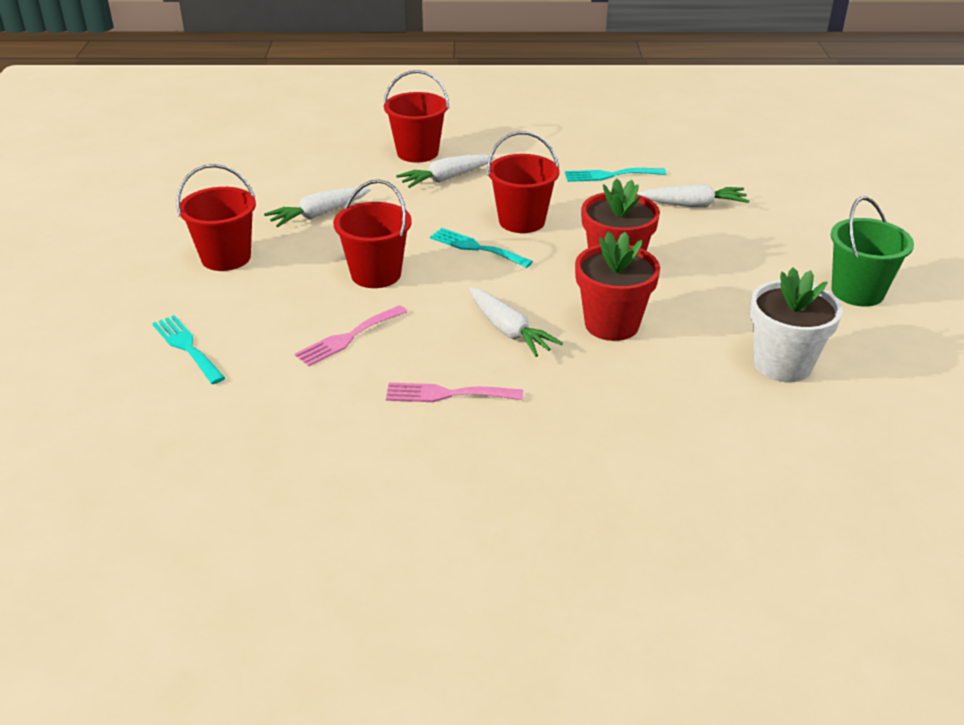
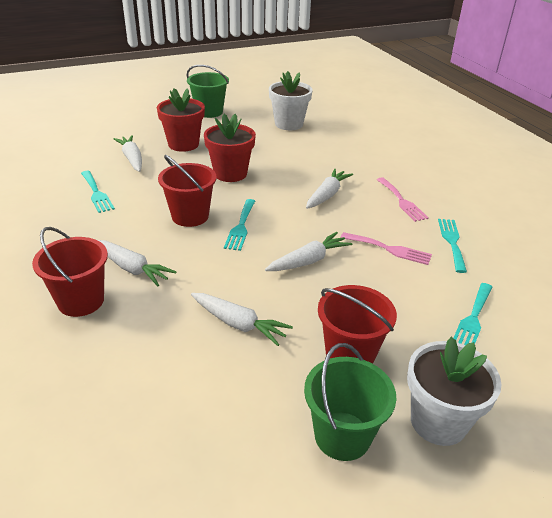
camera: 115 degrees left, 0 degrees up
red bucket [333,179,412,288] -> white carrot [265,232,353,271]
red flower pot [575,232,660,341] -> red flower pot moved to [157,88,205,152]
none -> green bucket [304,343,396,461]
none -> white flower pot [407,337,502,446]
none -> turquoise fork [438,219,467,273]

